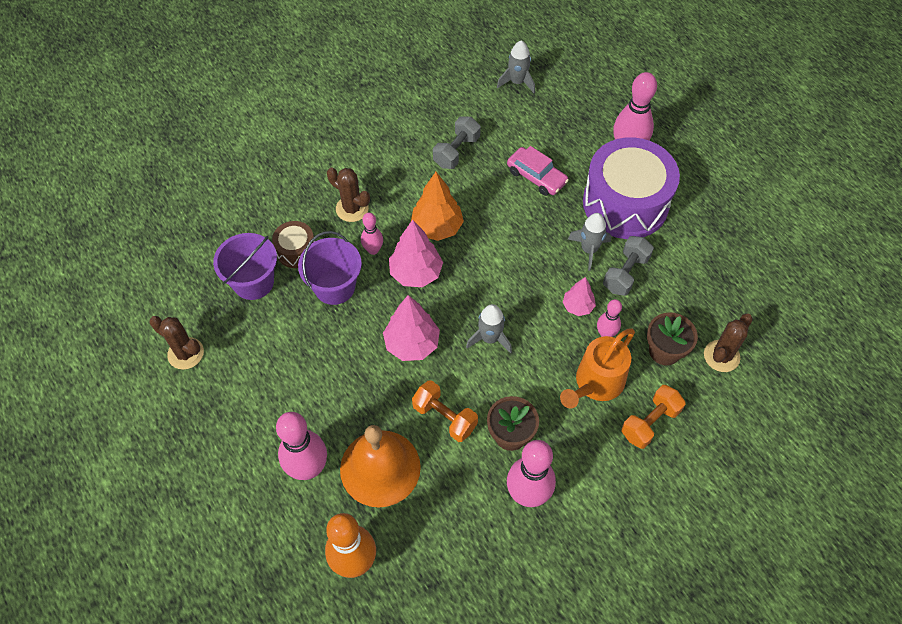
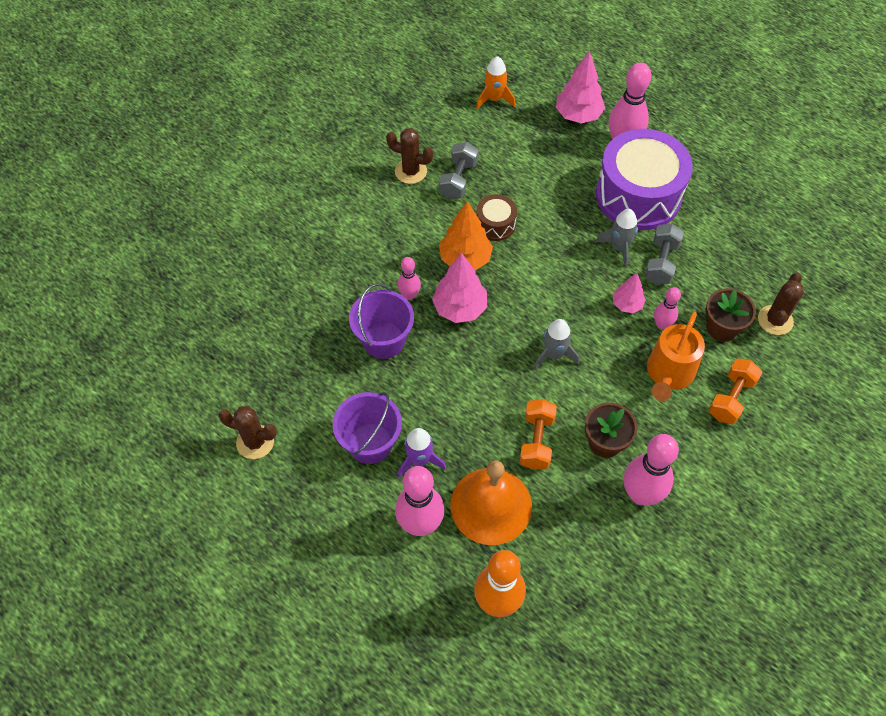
camera: 15 degrees left, 0 degrees up
purple bucket [213,233,277,300] -> purple bucket moved to [332,392,402,464]
brown drum [272,221,315,268] -> brown drum moved to [476,194,517,241]
brown cactus [327,167,370,222] -> brown cactus moved to [386,128,433,184]
pink tree [383,295,440,361] -> pink tree moved to [556,51,605,123]
orange dumbbell [412,380,478,442] -> orange dumbbell turned 75 degrees clockwise [519,399,557,470]
grey rocket [497,40,535,93] -> orange rocket [476,56,515,109]
pink car [507,146,569,196] -> none
none -> purple rocket [398,428,446,478]

